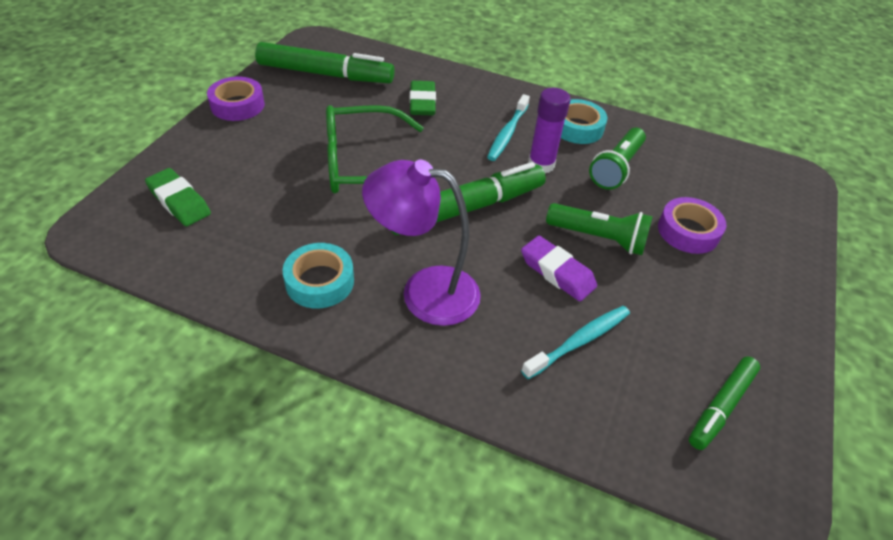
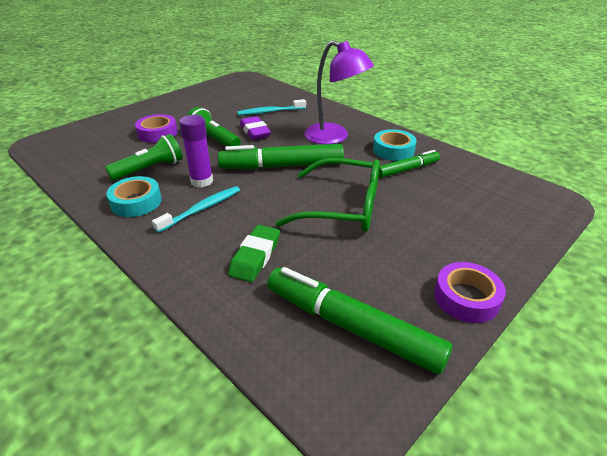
camera: 155 degrees left, 10 degrees down
green eraser [145,168,211,226] -> none
green marker [689,356,760,450] -> green marker moved to [378,150,440,178]

